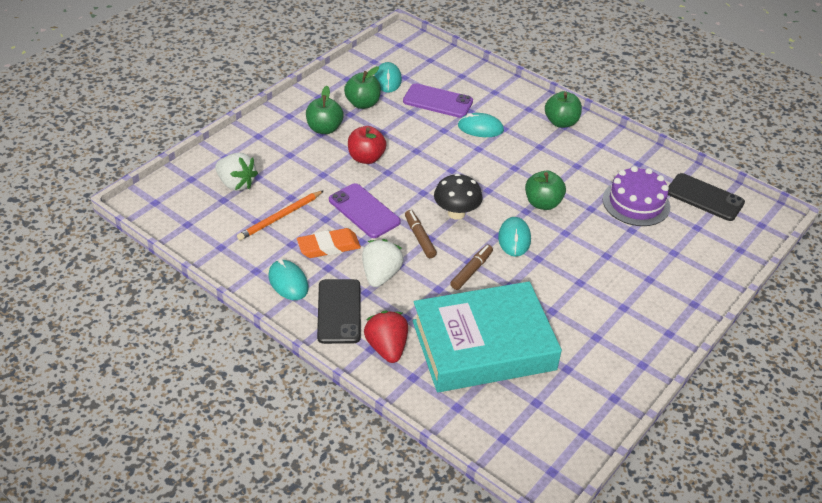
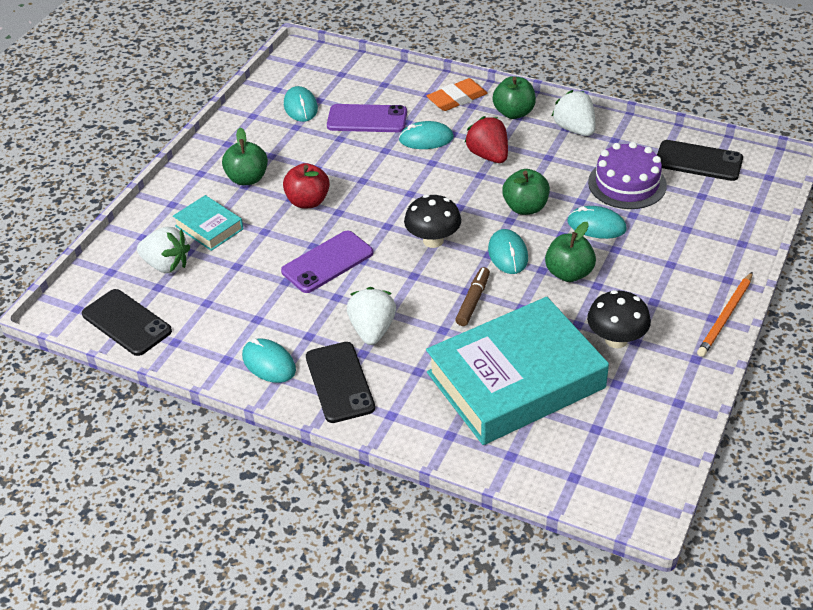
camera: 10 degrees left, 0 degrees up
orange pencil [237,190,324,240] -> orange pencil moved to [697,272,753,357]
orange eraser [297,228,361,258] -> orange eraser moved to [426,78,488,111]
purple phone [329,183,401,238] -> purple phone turned 75 degrees counterclockwise [281,230,373,293]
green apple [344,66,381,109] -> green apple moved to [545,222,596,282]
red strawberry [364,311,408,363] -> red strawberry moved to [464,116,508,163]
brown marker [405,210,437,258] -> none
none -> black phone [82,289,172,356]
none -> turquoise book [173,195,244,251]
none -> white strawberry [552,90,595,136]
none -> turquoise mouse [567,206,627,239]
none -> black mushroom [587,290,651,348]

